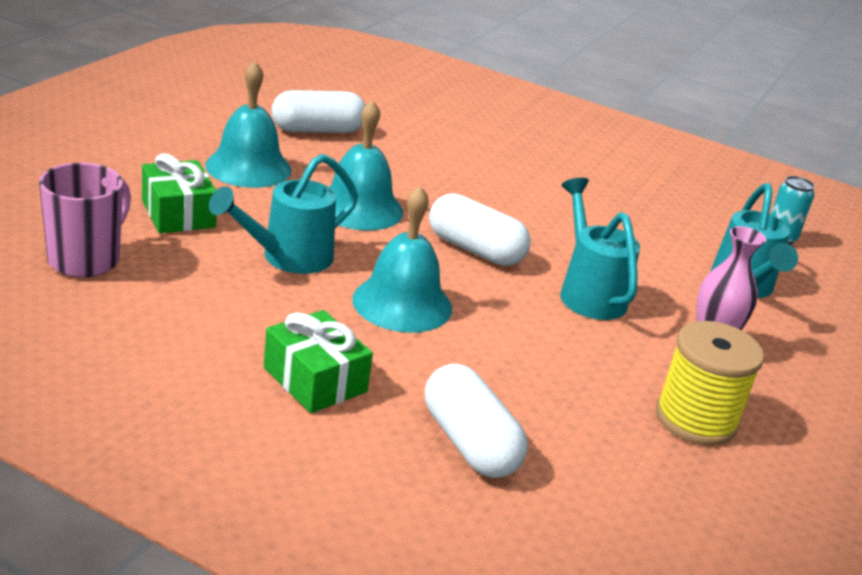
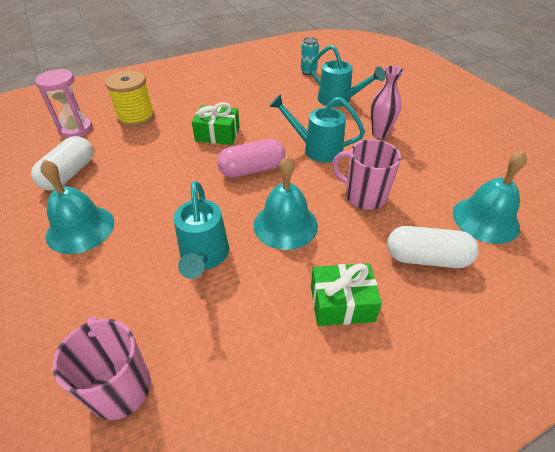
camera: 50 degrees left, 15 degrees up
green gift [142,153,217,233] -> green gift moved to [192,102,240,145]
turquoise bell [330,100,403,230] -> turquoise bell moved to [453,150,527,244]
white capsule [429,193,531,266] -> pink capsule [217,139,285,178]
yellow spool [656,321,764,446] -> yellow spool moved to [105,71,155,127]
none -> pink hourglass [35,69,92,138]
none -> pink mug [332,139,401,210]

